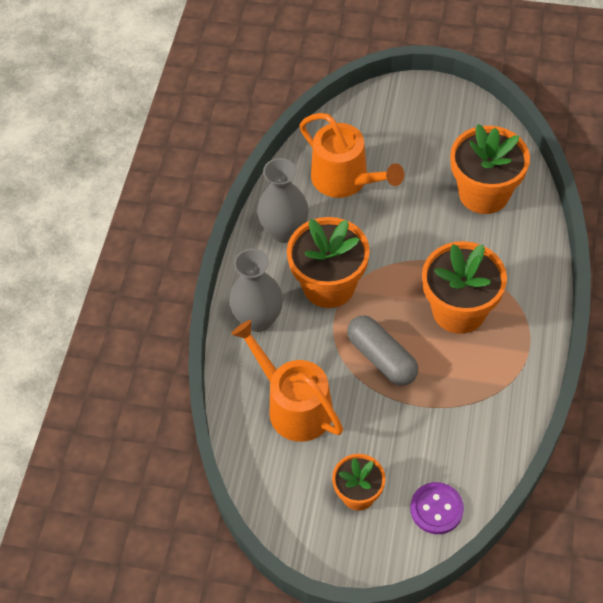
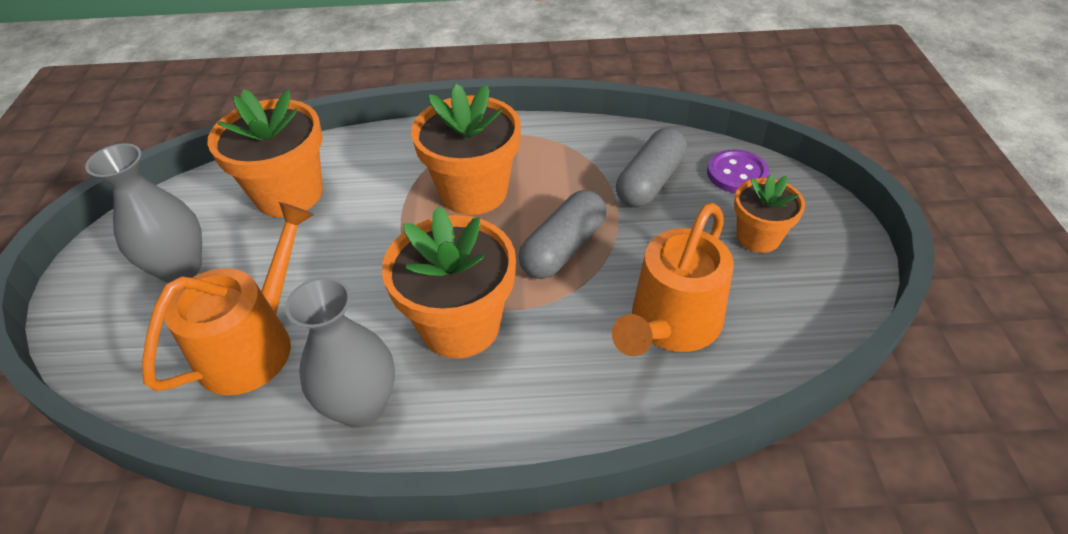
camera: 105 degrees left, 10 degrees down
grey vase [229,248,283,332] -> grey vase moved to [85,143,202,283]
none -> grey capsule [616,128,687,208]

